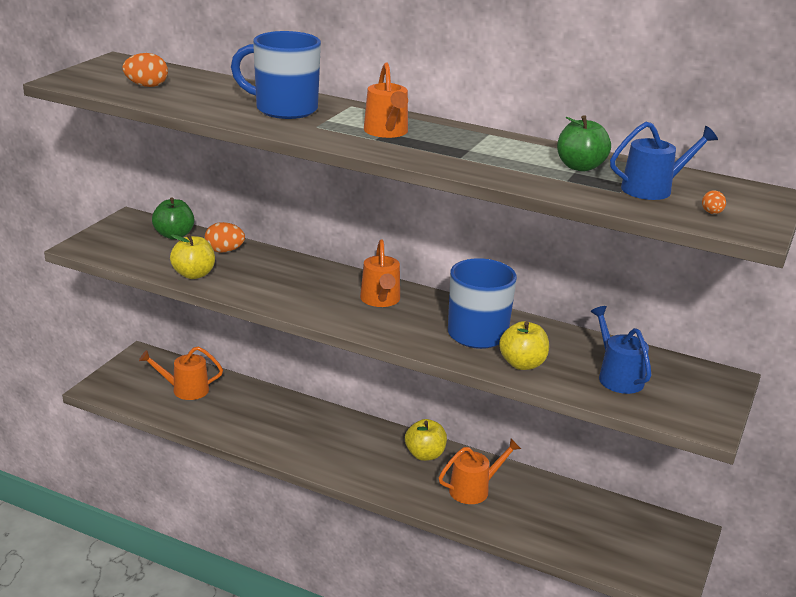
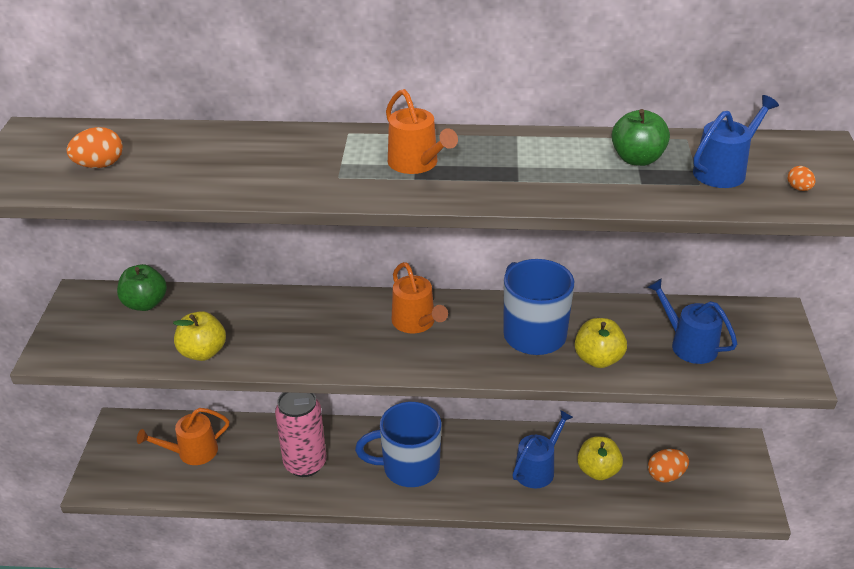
camera: 20 degrees left, 10 degrees up
orange egg [204,222,245,252] -> orange egg moved to [648,449,689,483]
blue mug [231,31,321,119] -> blue mug moved to [355,402,441,487]
yellow apple [405,419,447,461] -> yellow apple moved to [577,436,623,480]
orange watering can [439,439,521,504] -> blue watering can [512,410,573,488]
none -> pink can [275,392,326,477]

